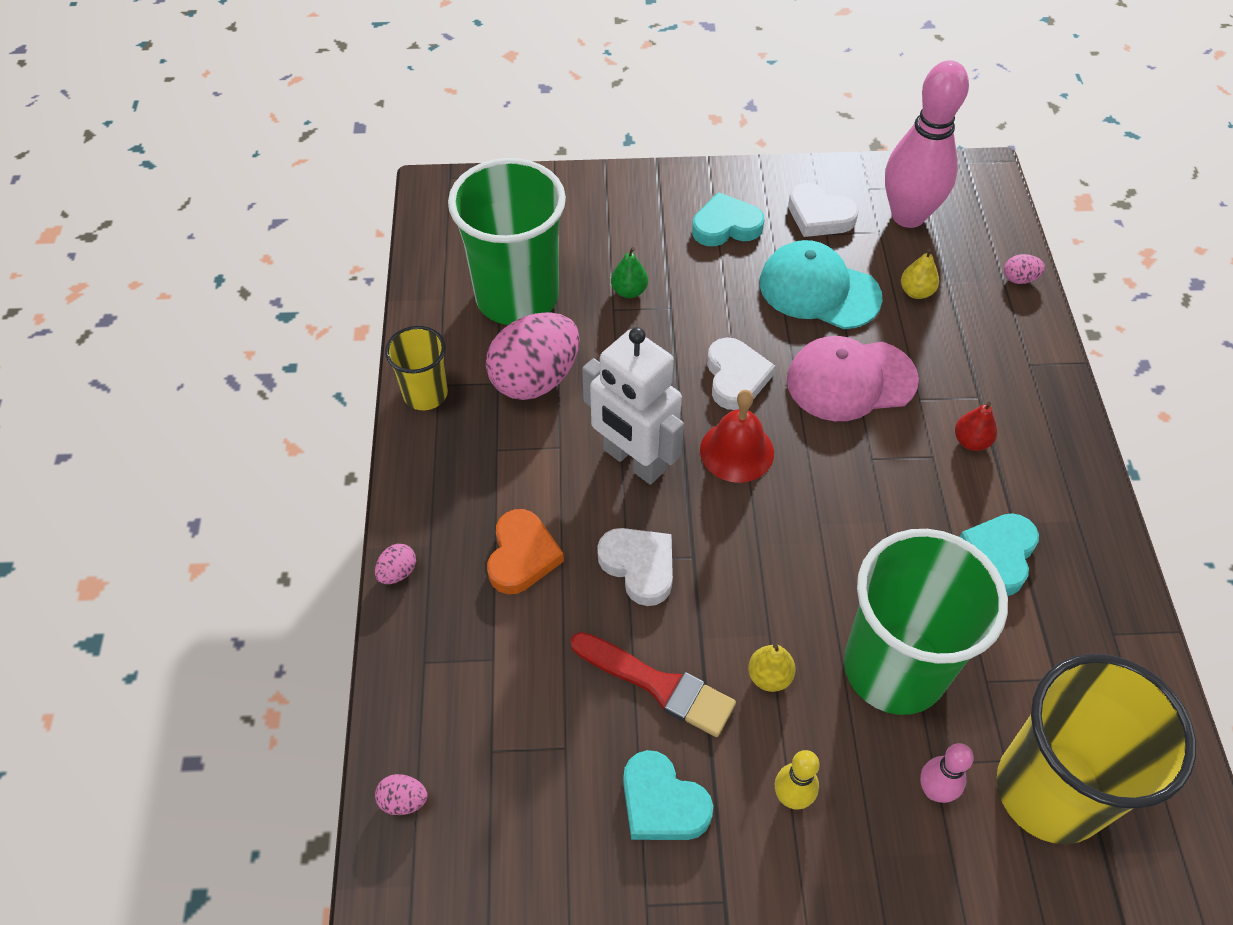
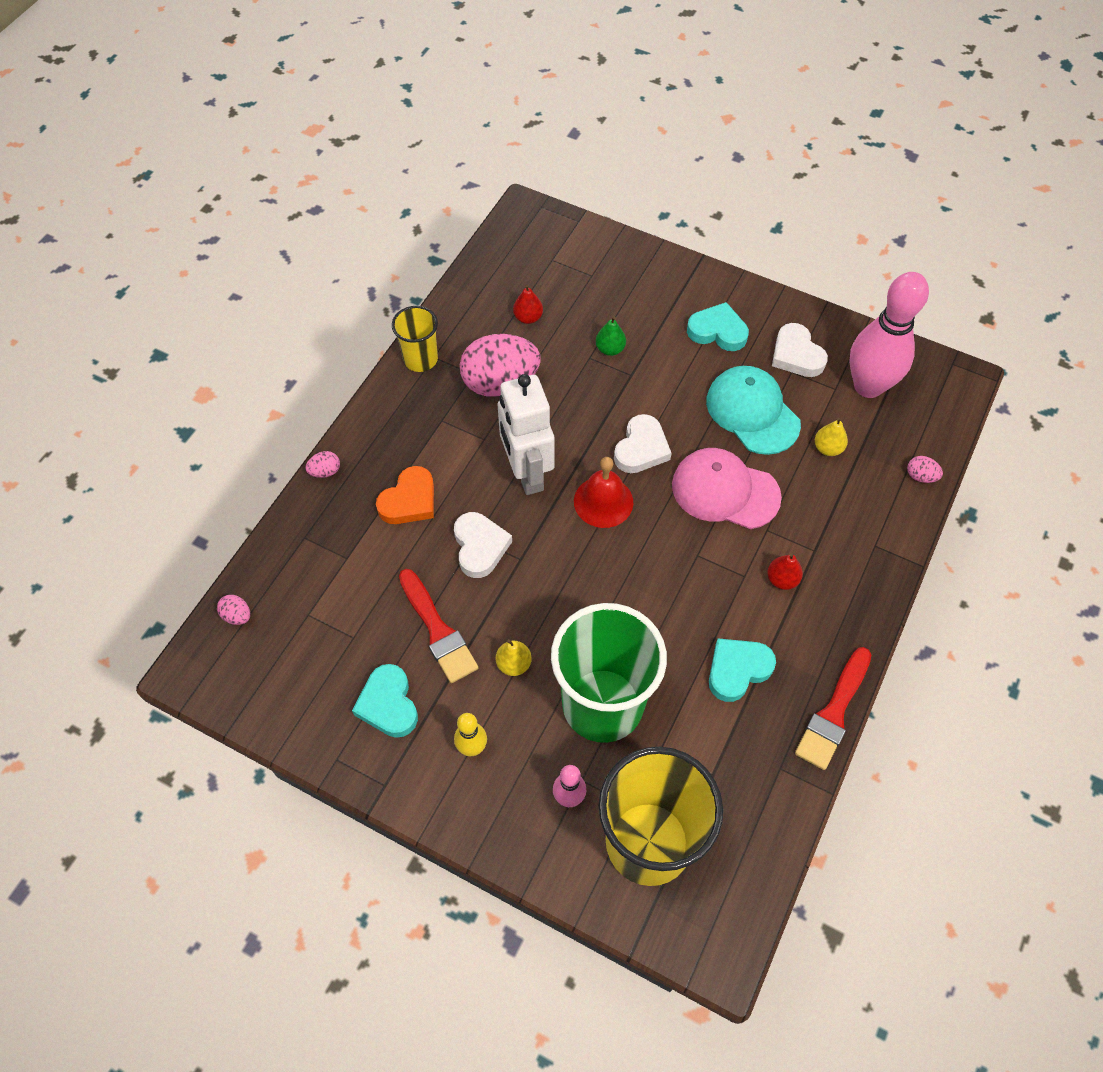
camera: 30 degrees right, 5 degrees up
green cup [448,158,566,325] -> red pear [513,285,543,324]
none -> red brush [795,647,872,770]

